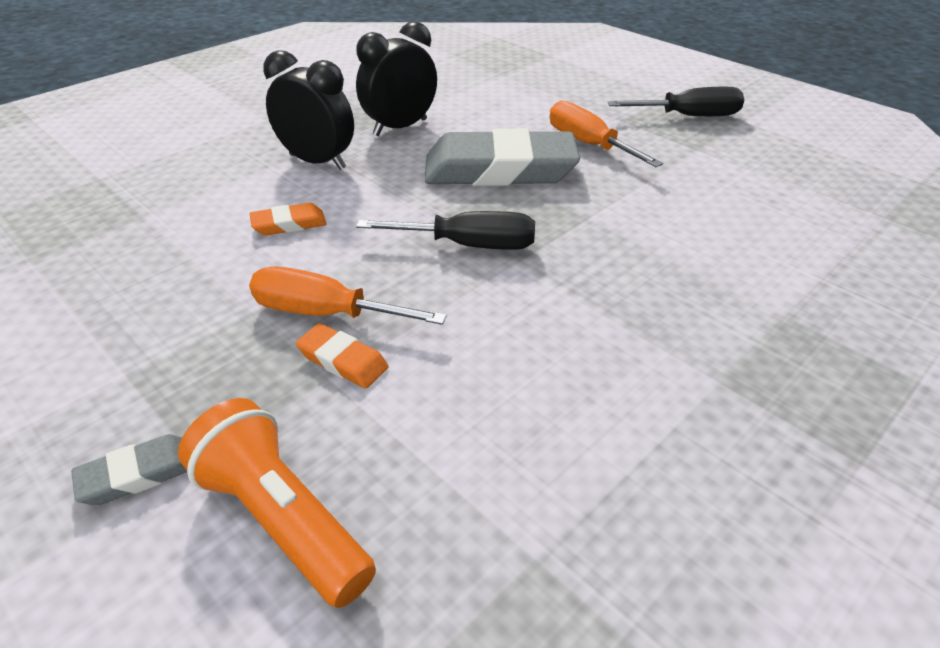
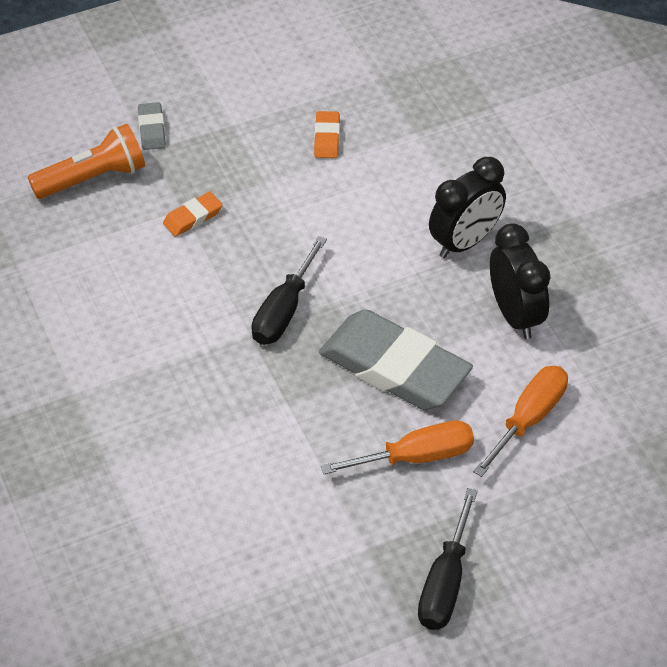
camera: 110 degrees right, 10 degrees up
orange eraser [249,203,326,236] -> orange eraser moved to [314,111,340,158]
orange screwdriver [249,266,447,325] -> orange screwdriver moved to [473,366,568,477]
grey eraser [425,128,580,186] -> grey eraser turned 75 degrees counterclockwise [319,309,473,410]

